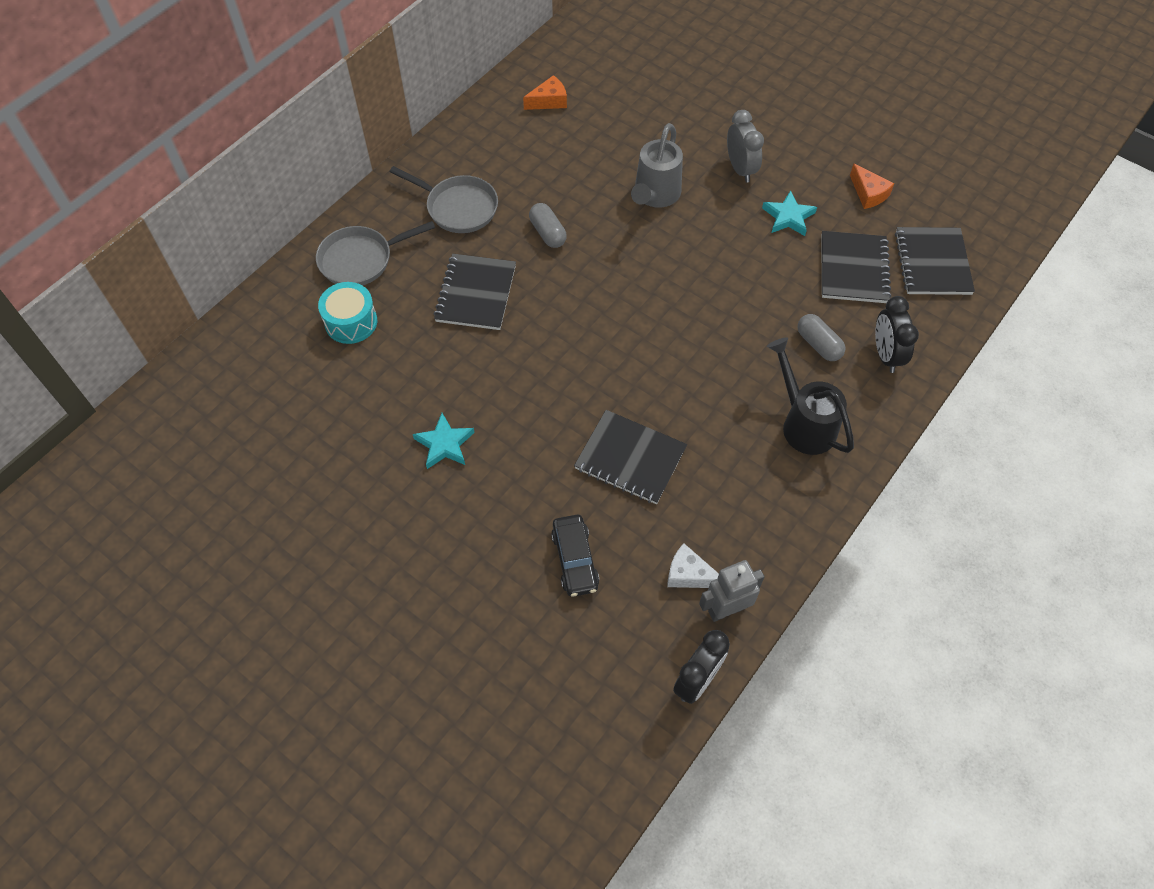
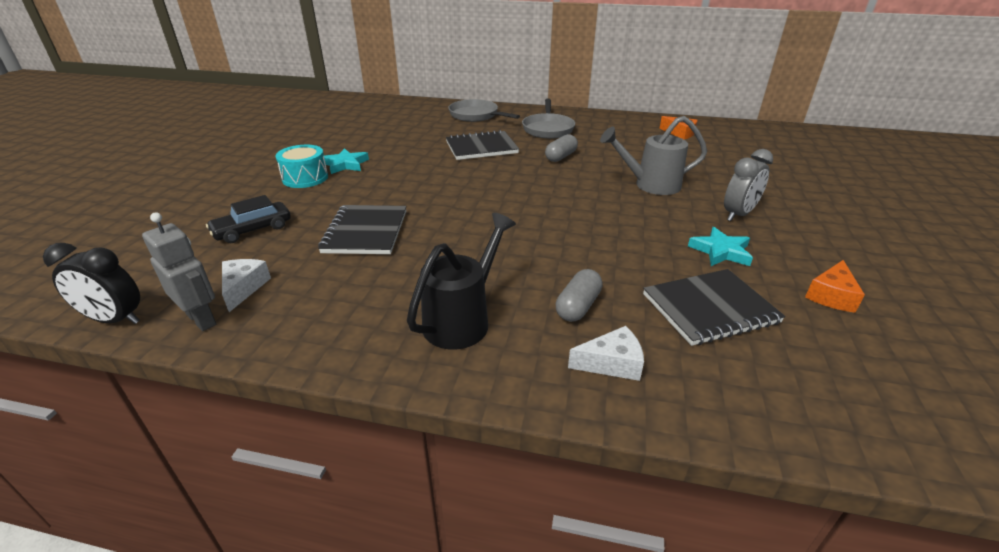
camera: 65 degrees right, 25 degrees down
turquoise drum [318,282,377,344] -> turquoise drum moved to [276,145,328,188]
black clock [875,296,919,373] -> white cheese [568,326,644,381]
black notebook [895,227,975,295] -> none

